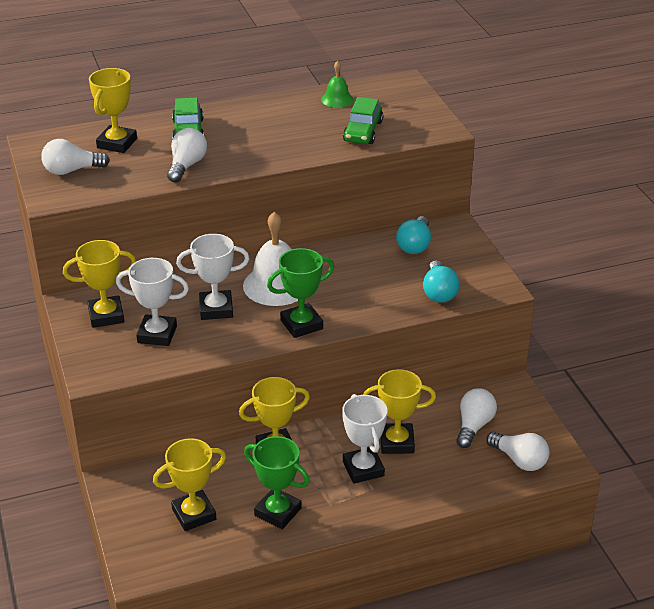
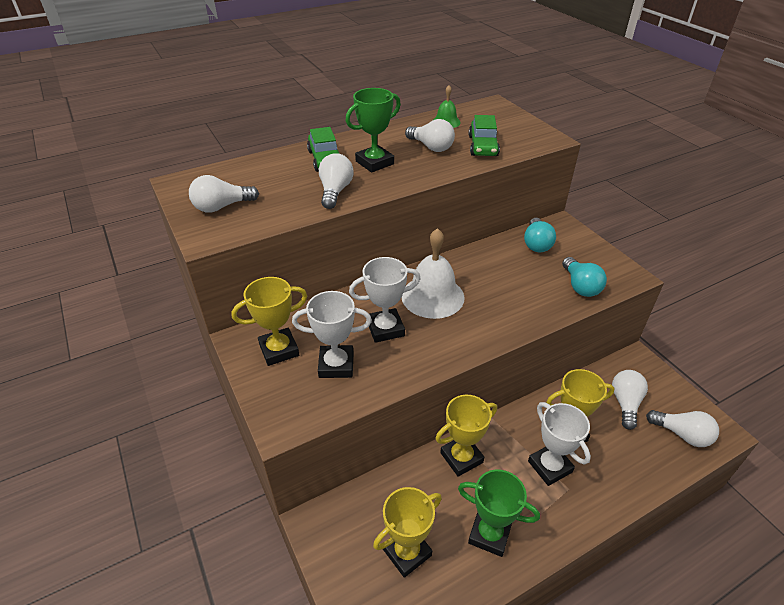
camera: 10 degrees left, 5 degrees up
yellow trophy [89,68,137,153] -> none
green trophy [267,248,334,338] -> green trophy moved to [345,88,401,173]
none -> white light bulb [405,119,455,152]

